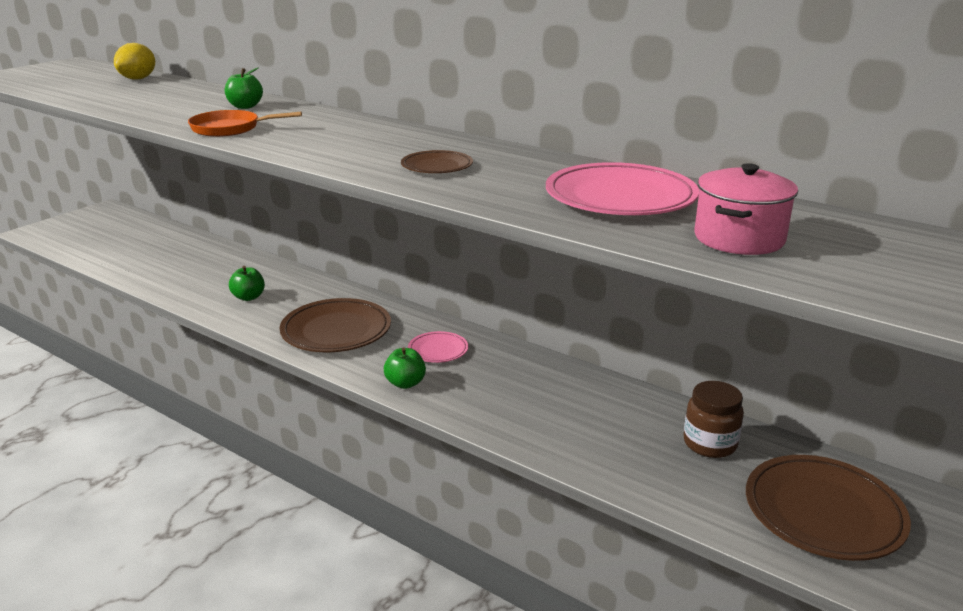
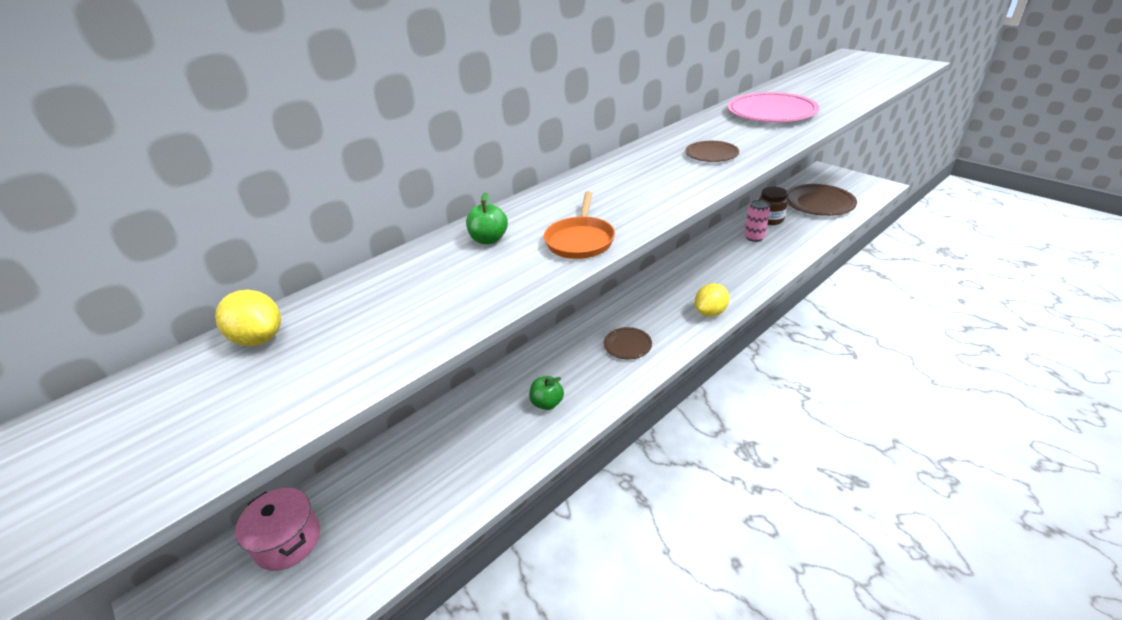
camera: 75 degrees left, 10 degrees up
brown plate [279,298,391,352] -> brown plate [604,327,652,359], size x0.53
green apple [384,347,426,389] -> yellow lemon [695,283,730,317]
pink plate [408,331,468,363] -> none
pink pot [694,163,798,255] -> pink pot moved to [235,488,320,571]
none -> pink can [745,200,770,242]

